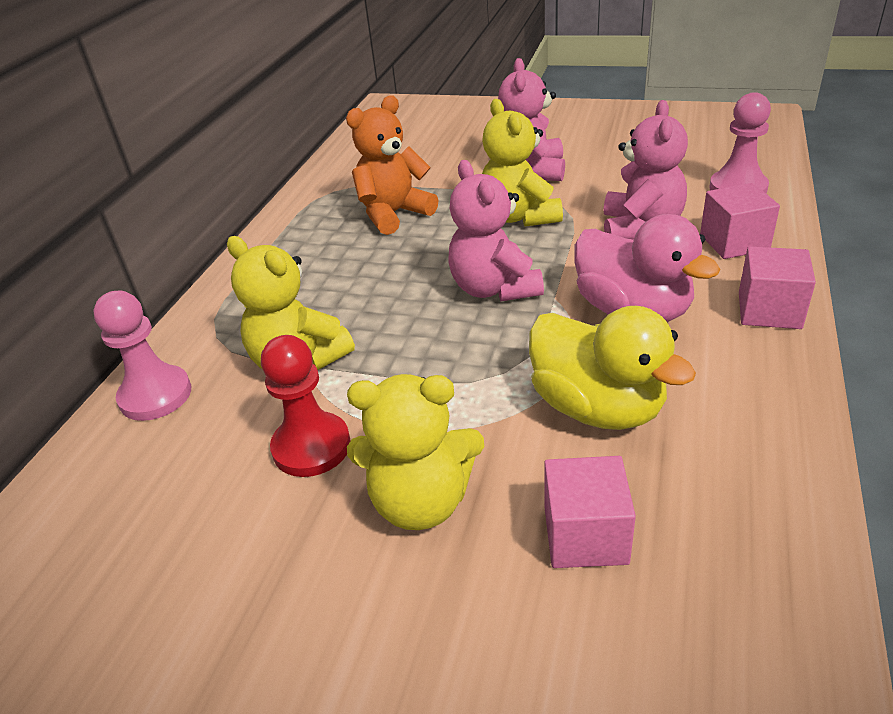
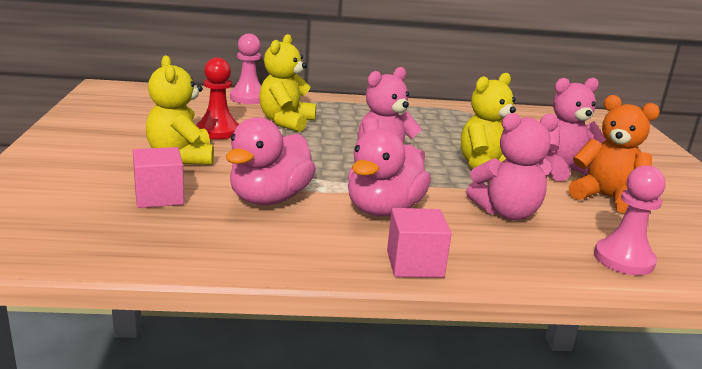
camera: 65 degrees right, 15 degrees down
orange teddy bear [346,96,438,235] -> orange teddy bear moved to [569,95,660,214]
yellow duck [529,306,696,430] -> pink duck [226,117,316,205]
pink cube [700,183,780,259] -> none

